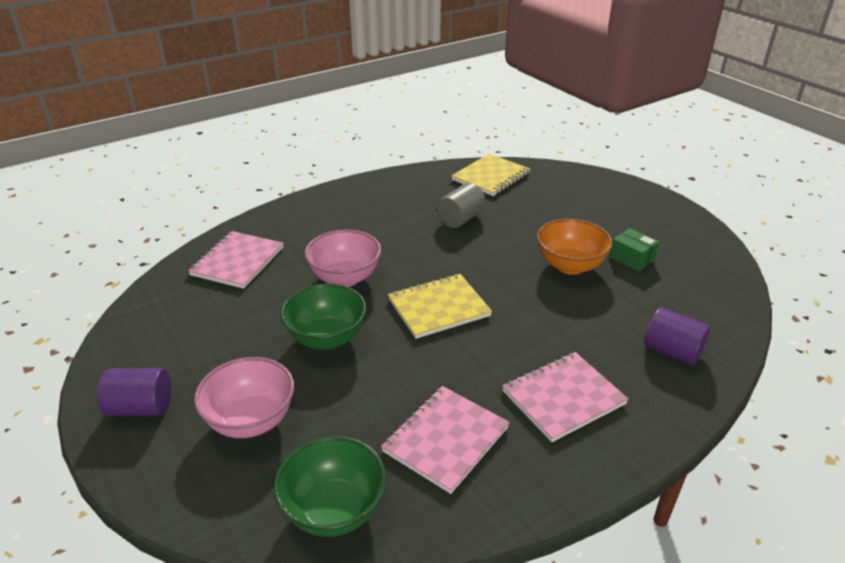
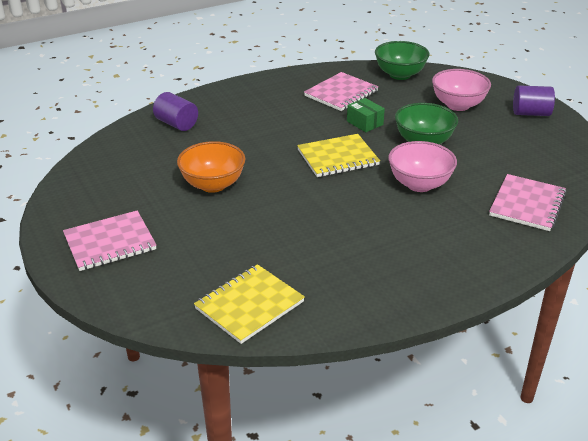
camera: 175 degrees left, 0 degrees up
grey cylinder [437,183,486,228] -> none
pink notebook [502,352,629,442] -> pink notebook moved to [63,210,156,271]
green box [610,228,659,272] -> green box moved to [347,98,385,132]

